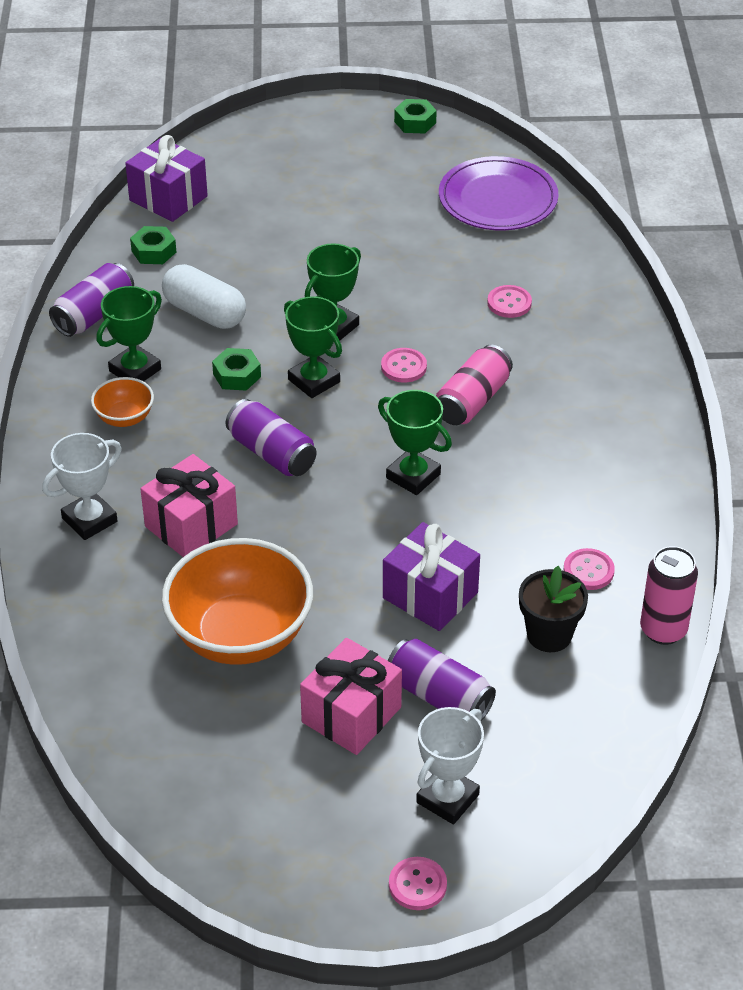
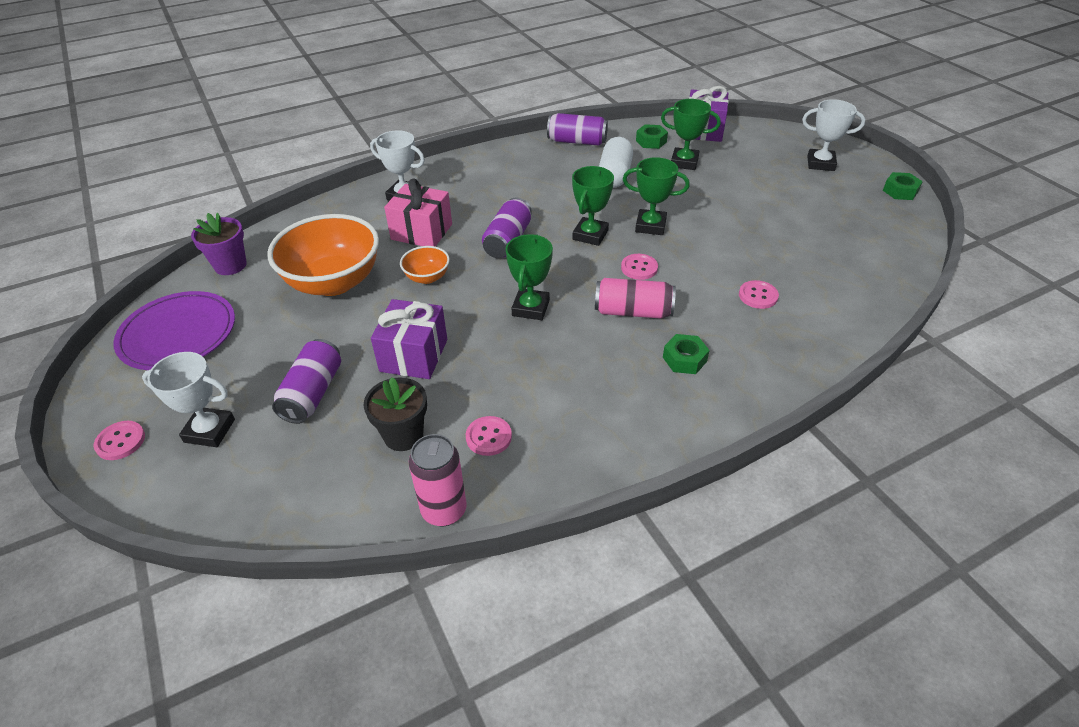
camera: 65 degrees right, 0 degrees up
orange bowl [91,377,154,427] -> orange bowl moved to [400,246,450,284]
green trophy [96,286,162,381] -> green trophy moved to [661,99,721,170]
green nut [212,348,261,391] -> green nut moved to [663,334,710,374]
pink gift [300,638,402,755] -> none
purple plate [439,156,559,231] -> purple plate moved to [113,291,235,370]
none -> purple flower pot [191,213,247,275]
none -> white trophy [802,99,865,171]

